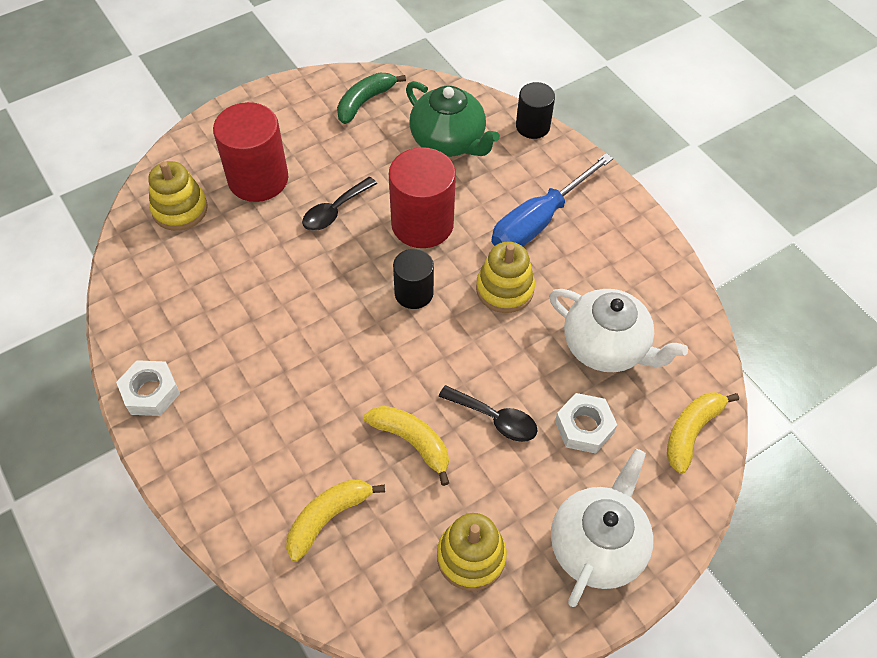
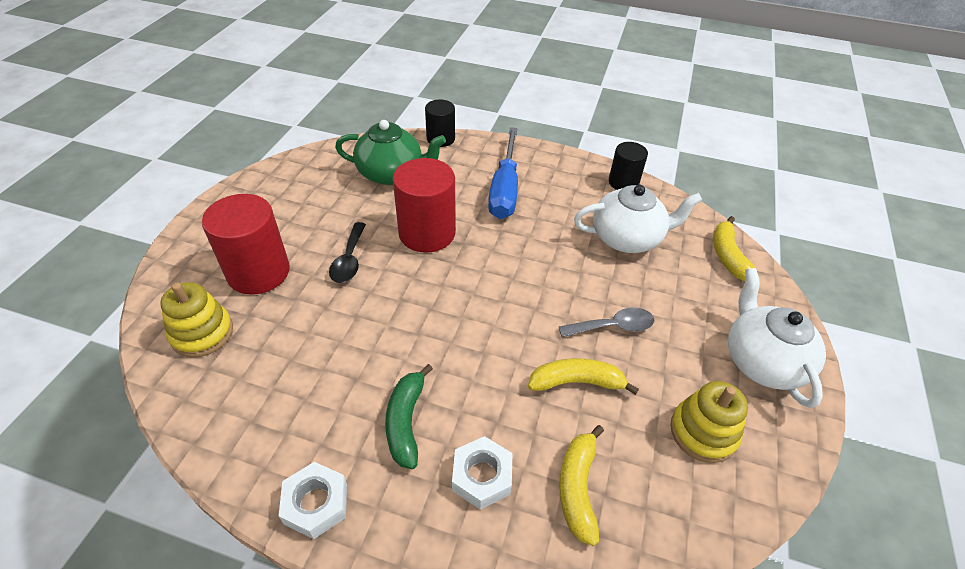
camera: 40 degrees left, 10 degrees down
green banana [337,73,406,124] -> green banana moved to [385,364,433,469]
black cylinder [393,249,434,309] -> black cylinder moved to [609,142,648,190]
black spoon [439,385,538,442] -> grey spoon [559,308,655,337]
yellow stacking toy [476,242,535,313] -> none
white nut [555,393,617,454] -> white nut moved to [452,436,513,509]

